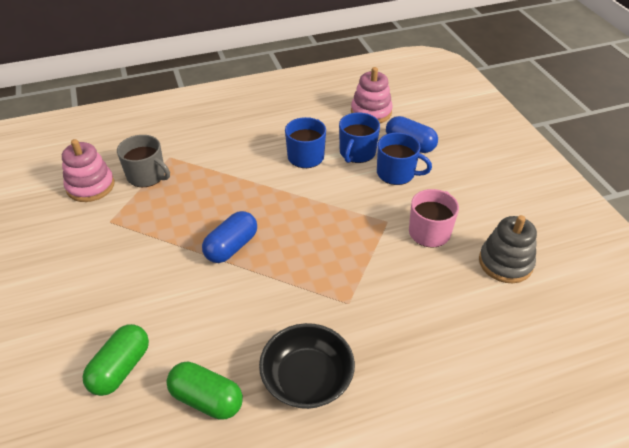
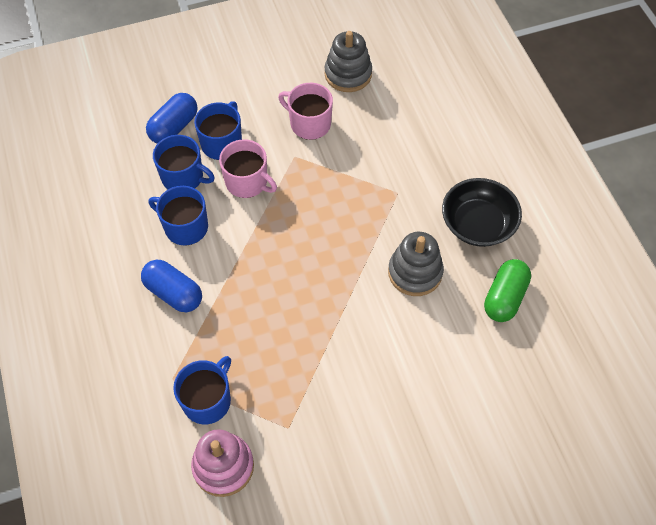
camera: 90 degrees left, 15 degrees up
green capsule [83,324,149,396] -> none
grey mug [117,135,170,187] -> blue mug [173,356,231,424]
blue capsule [202,211,257,263] -> blue capsule moved to [141,259,202,312]
pink stacking toy [351,67,393,123] -> none
none -> pink mug [219,139,277,198]
none -> grey stacking toy [388,232,444,296]

